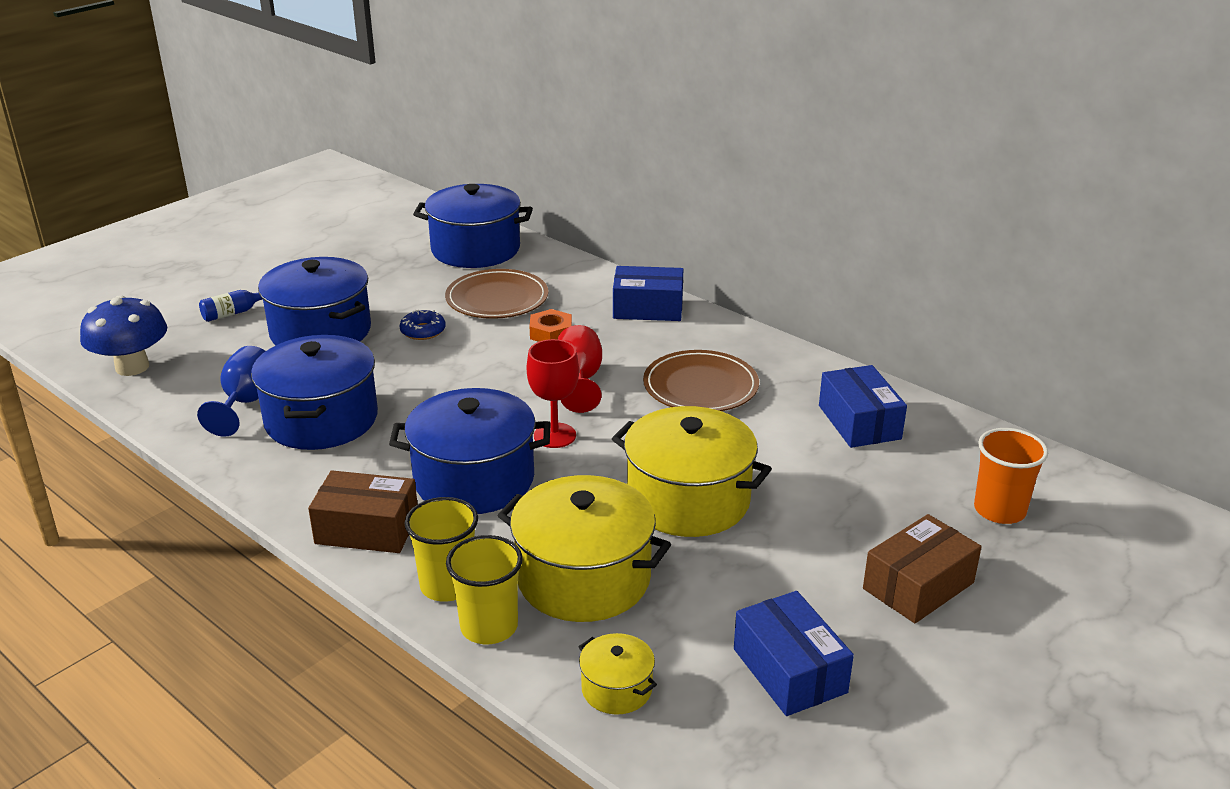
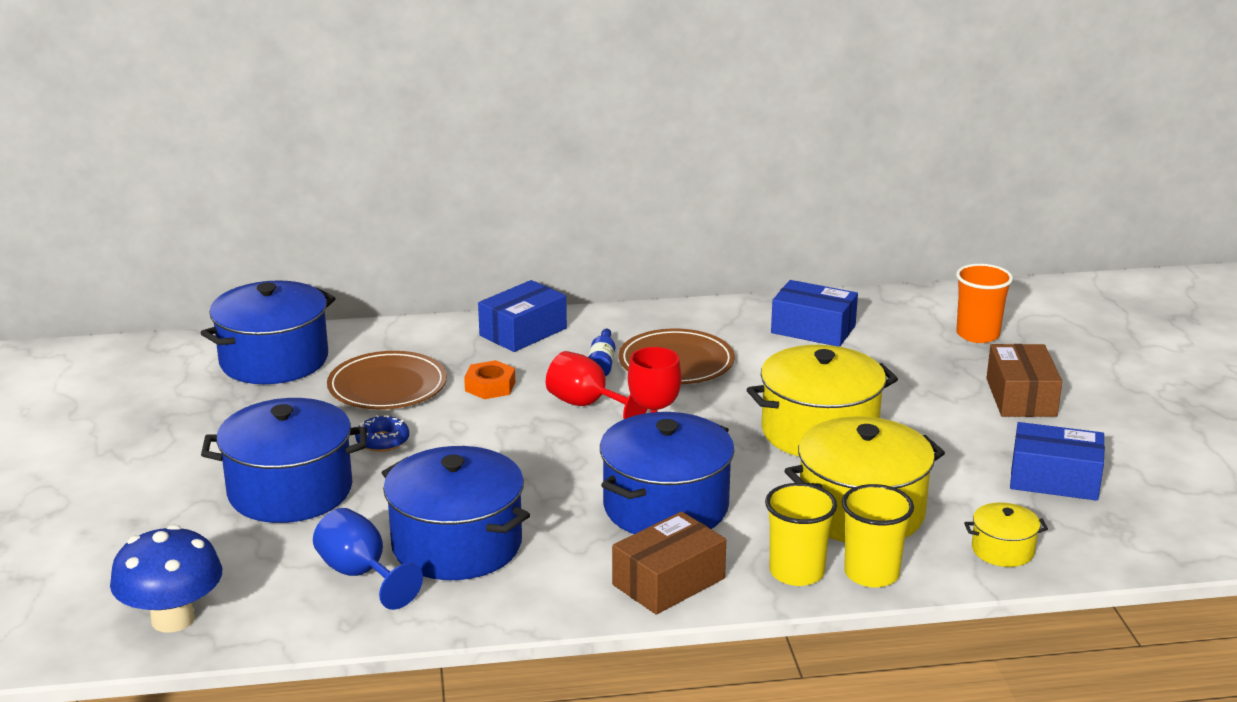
camera: 50 degrees left, 5 degrees down
blue bottle [199,290,262,322] -> blue bottle moved to [588,329,615,377]

